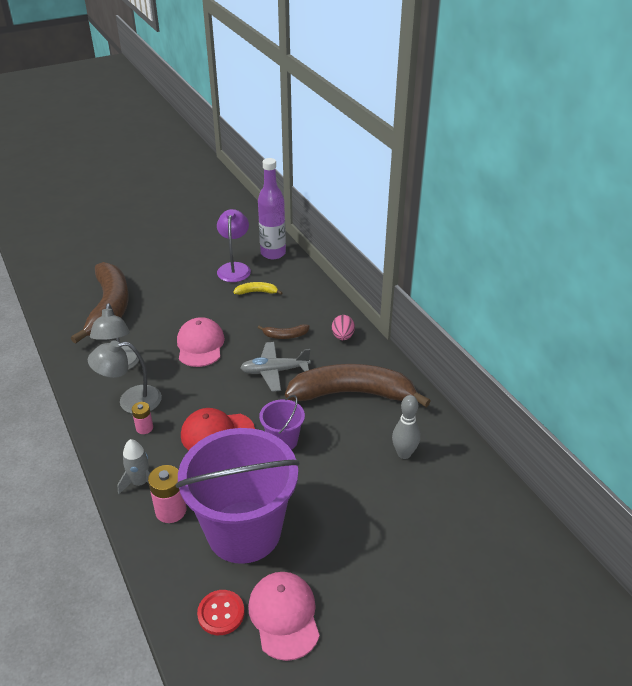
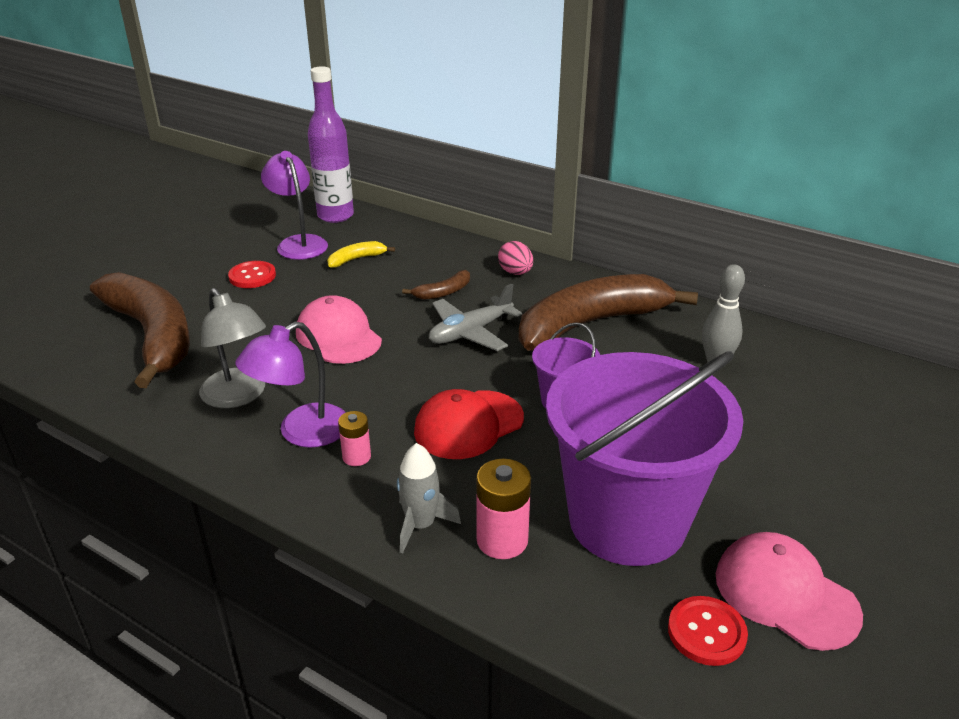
camera: 30 degrees left, 5 degrees down
grey lamp [88,340,162,414] -> purple lamp [235,322,346,448]
none -> red button [228,261,276,288]

